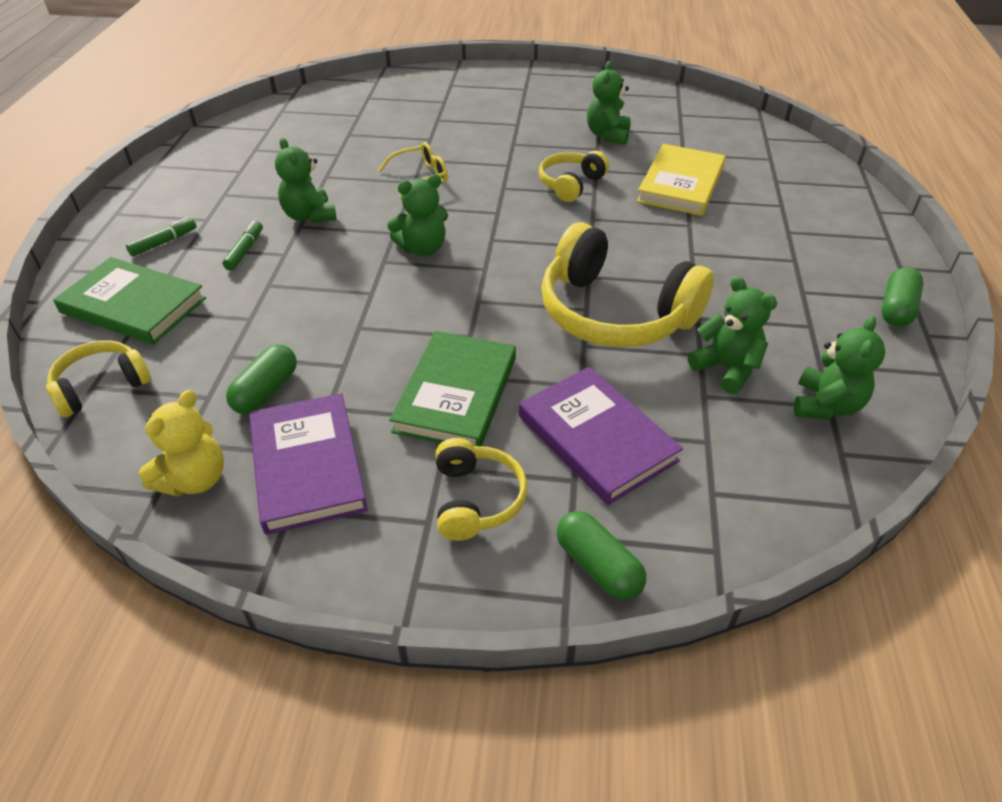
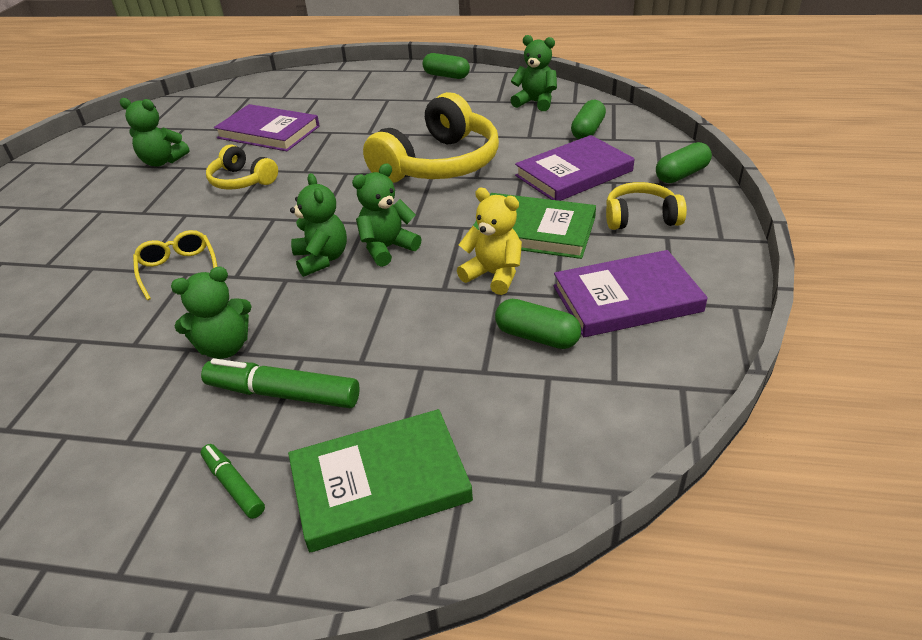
camera: 85 degrees left, 5 degrees down
yellow headphones [46,340,151,417] -> none
green book [53,257,206,345] -> green book turned 45 degrees clockwise [288,409,473,552]
yellow teddy bear [139,390,224,497] -> yellow teddy bear moved to [457,188,522,295]
green marker [223,221,263,271] -> green marker [201,359,360,408], size x1.74
yellow book [637,144,725,216] -> purple book [214,104,320,151]
green teddy bear [688,276,777,394] -> green teddy bear moved to [352,163,422,267]
none -> green capsule [571,100,606,139]

